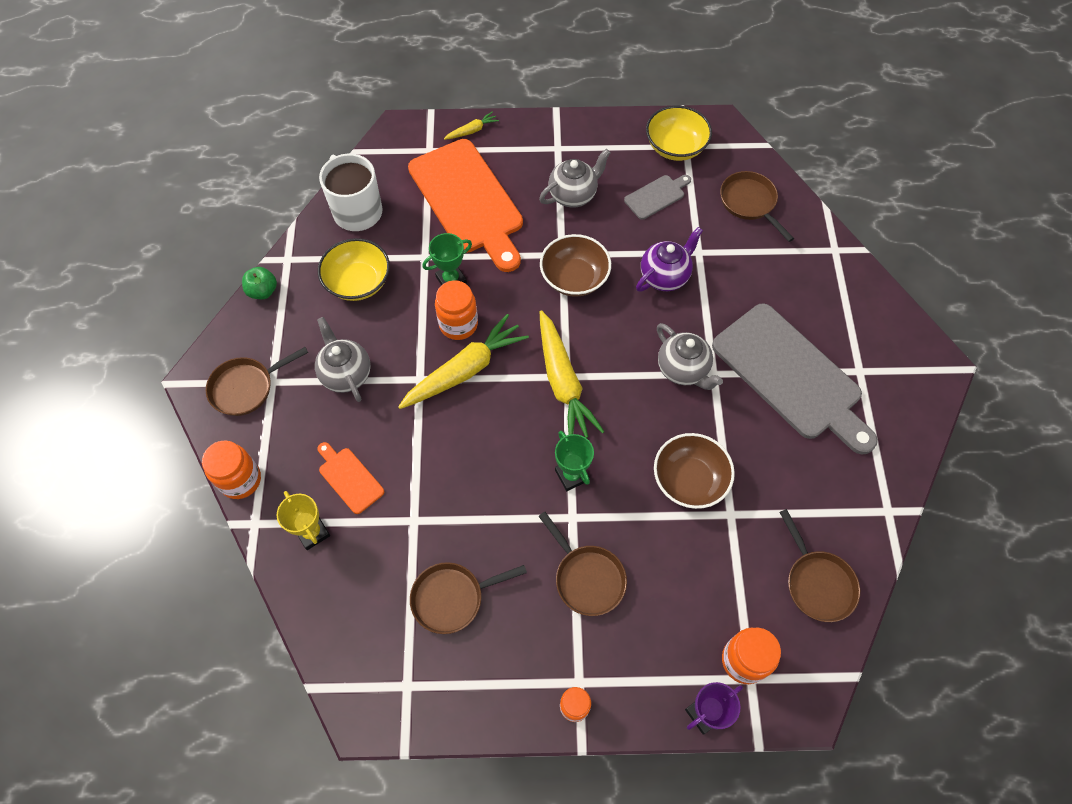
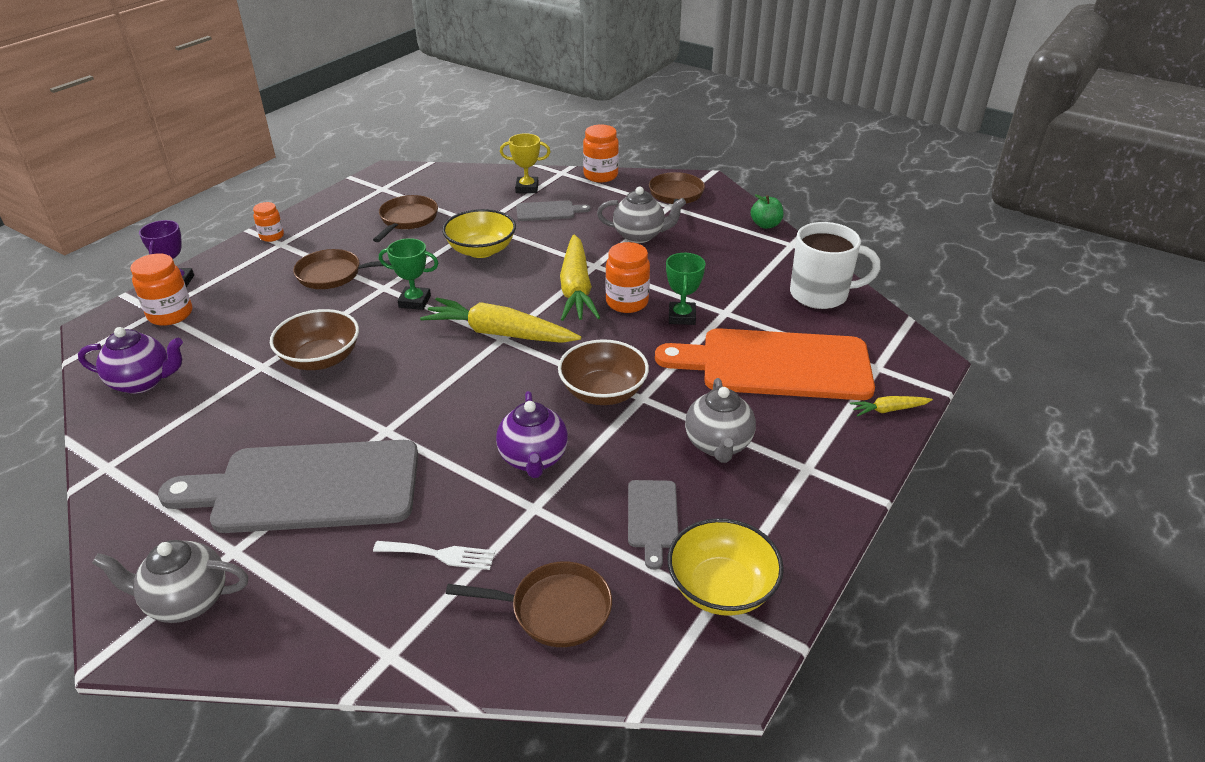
camera: 125 degrees right, 25 degrees down
yellow bowl [318,238,390,301] -> yellow bowl moved to [442,209,516,258]
orange cutting board [318,442,384,514] -> grey cutting board [516,200,591,221]
yellow carrot [444,112,499,140] -> yellow carrot turned 75 degrees clockwise [850,396,933,416]
grey teapot [657,323,723,390] -> grey teapot moved to [92,540,248,623]
brown pan [779,509,860,622] -> purple teapot [78,327,183,394]
none -> white fork [373,541,495,570]

